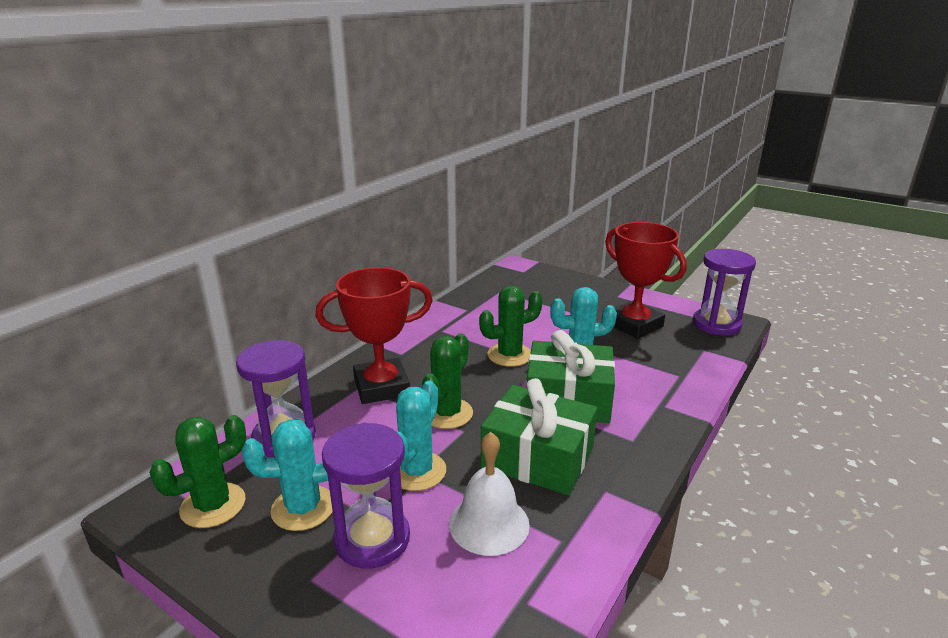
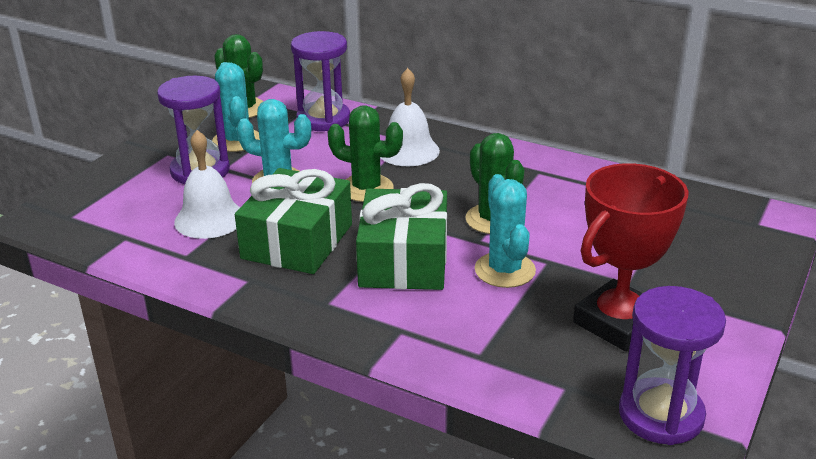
camera: 85 degrees right, 5 degrees up
red trophy [315,267,433,404] -> white bell [380,68,440,166]

